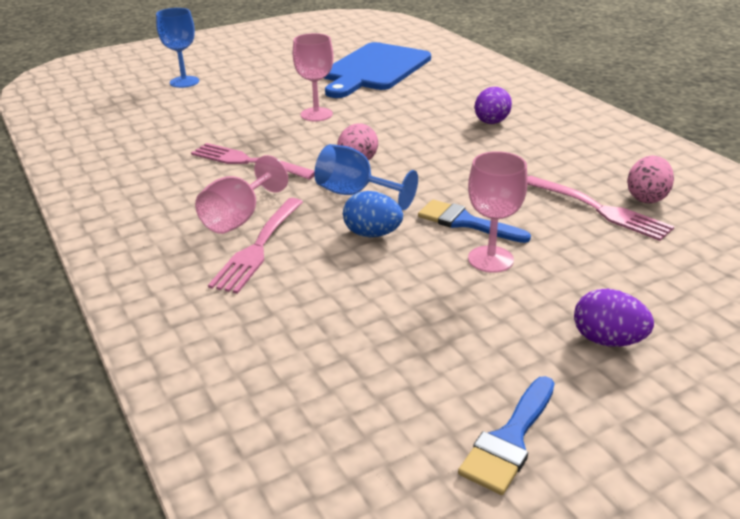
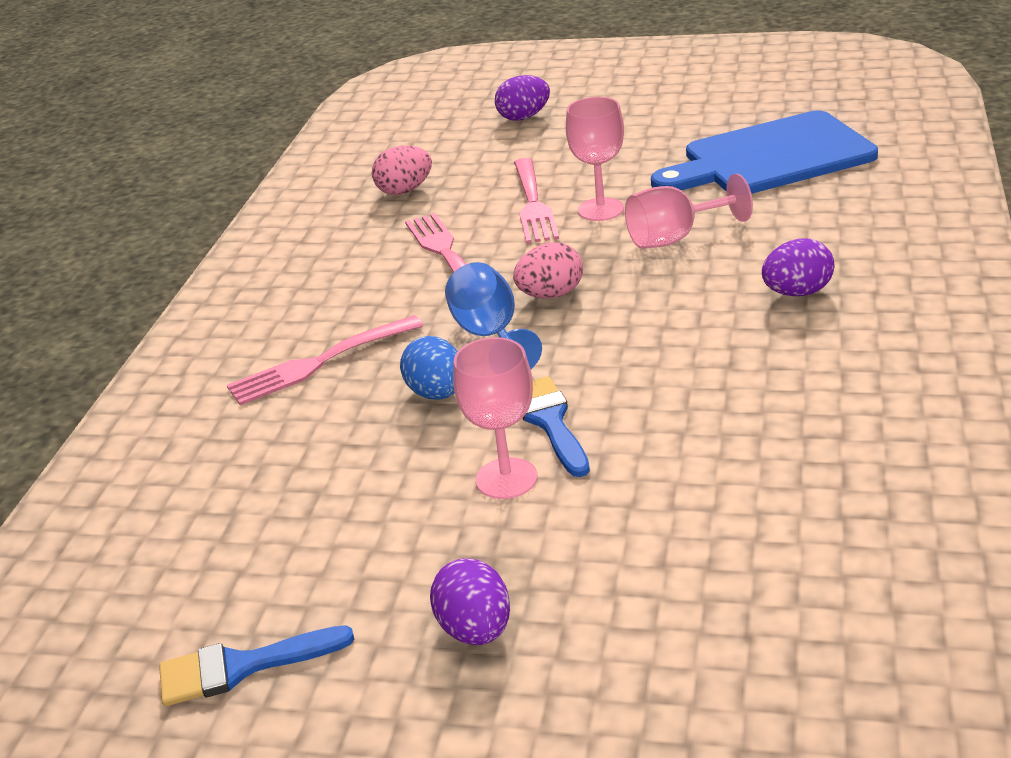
camera: 45 degrees right, 0 degrees up
blue goblet [156,8,199,88] -> purple egg [495,75,550,121]
pink goblet [195,155,288,234] -> pink goblet moved to [625,174,753,249]
pink fork [527,176,674,241] -> pink fork moved to [514,158,559,244]
pink egg [627,156,674,203] -> pink egg moved to [372,145,432,195]

